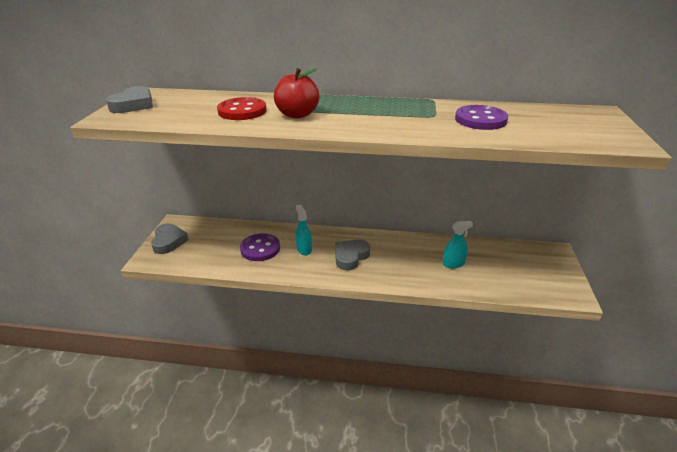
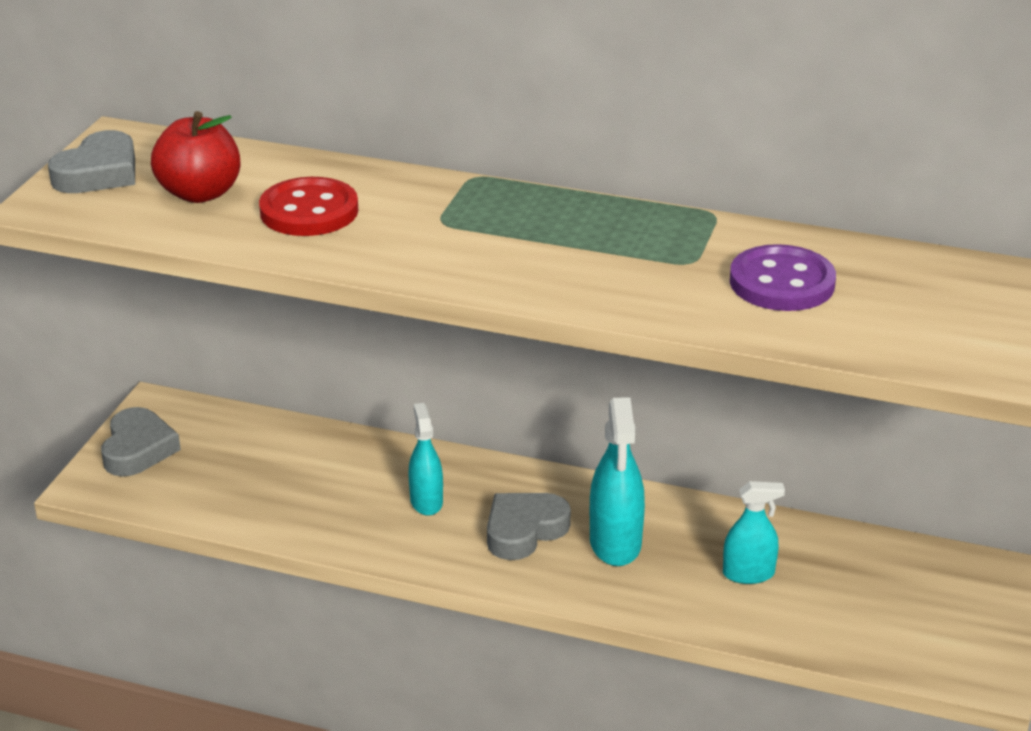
camera: 10 degrees right, 0 degrees up
purple button [240,233,280,261] -> none
red apple [274,68,319,118] -> red apple moved to [151,111,241,203]
none -> turquoise spray bottle [590,397,645,566]

